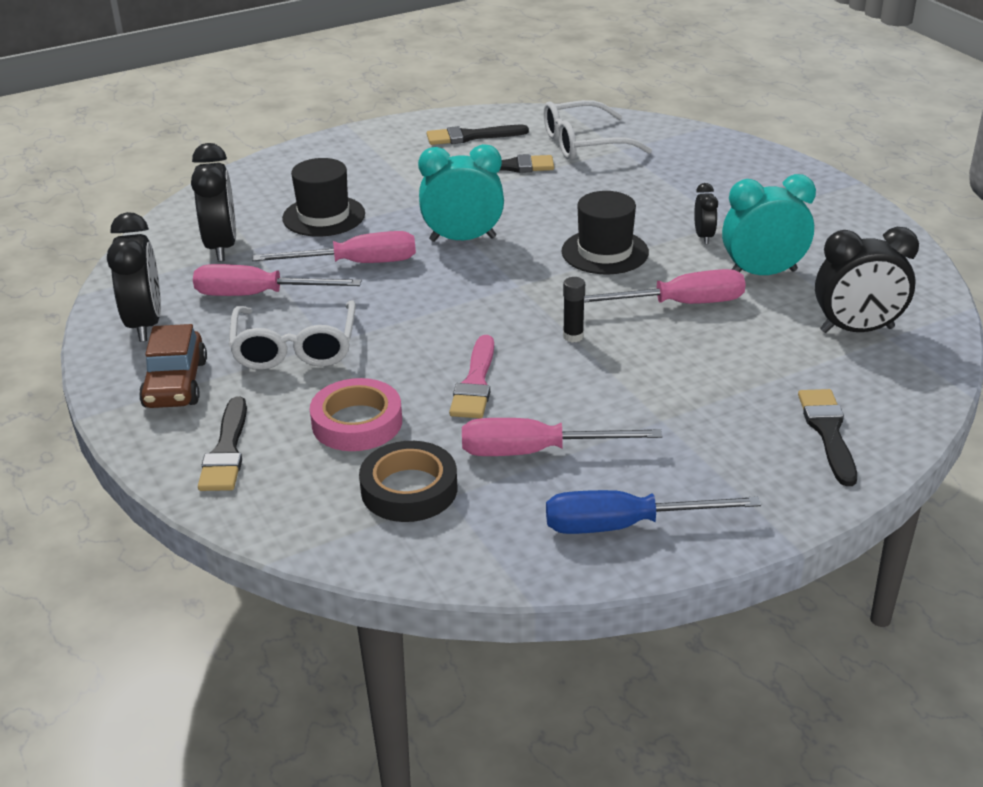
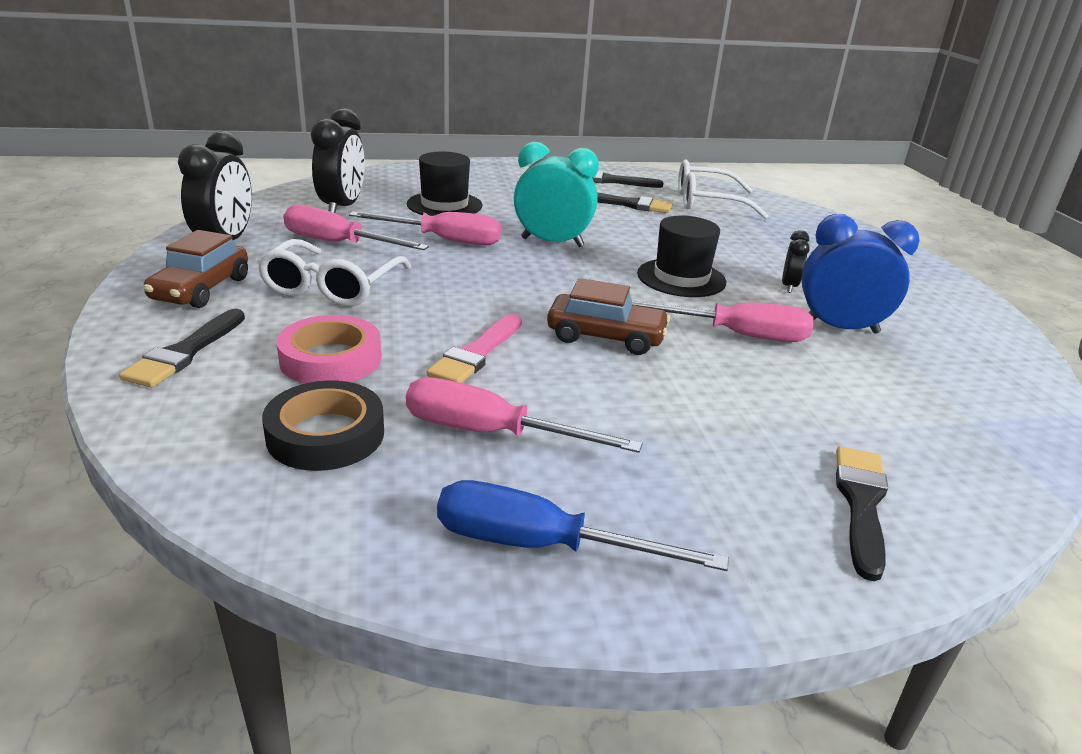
camera: 15 degrees right, 5 degrees down
black glue stick [563,277,585,343] -> brown car [547,278,670,355]
turquoise clock [722,174,816,275] -> blue clock [802,214,920,334]
black clock [815,227,919,333] -> none

